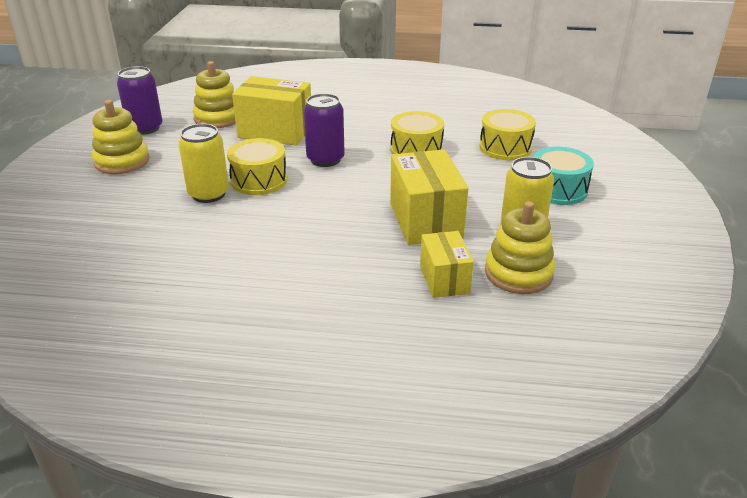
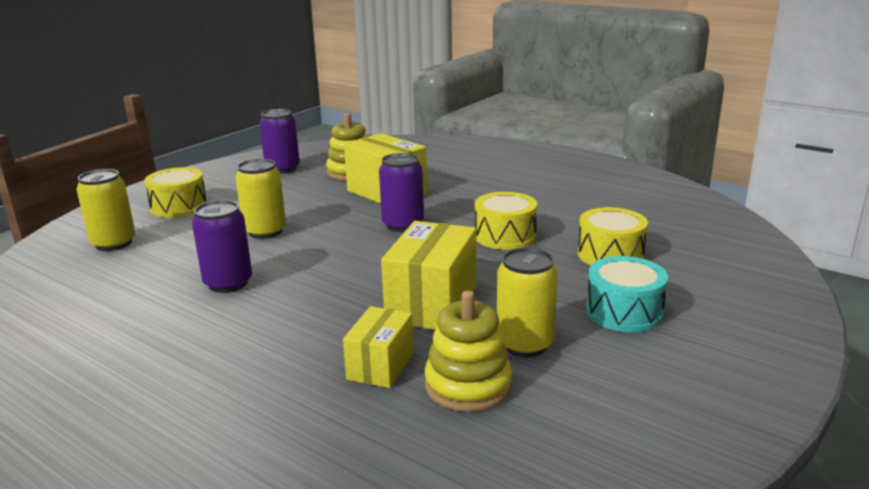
camera: 30 degrees right, 10 degrees down
yellow stacking toy [92,100,149,174] -> none
yellow drum [227,138,287,195] -> yellow drum moved to [144,167,207,218]
none -> yellow can [77,169,135,251]
none -> purple can [192,200,252,293]

